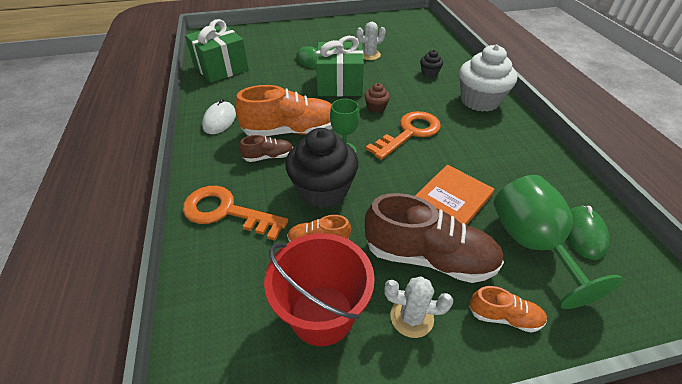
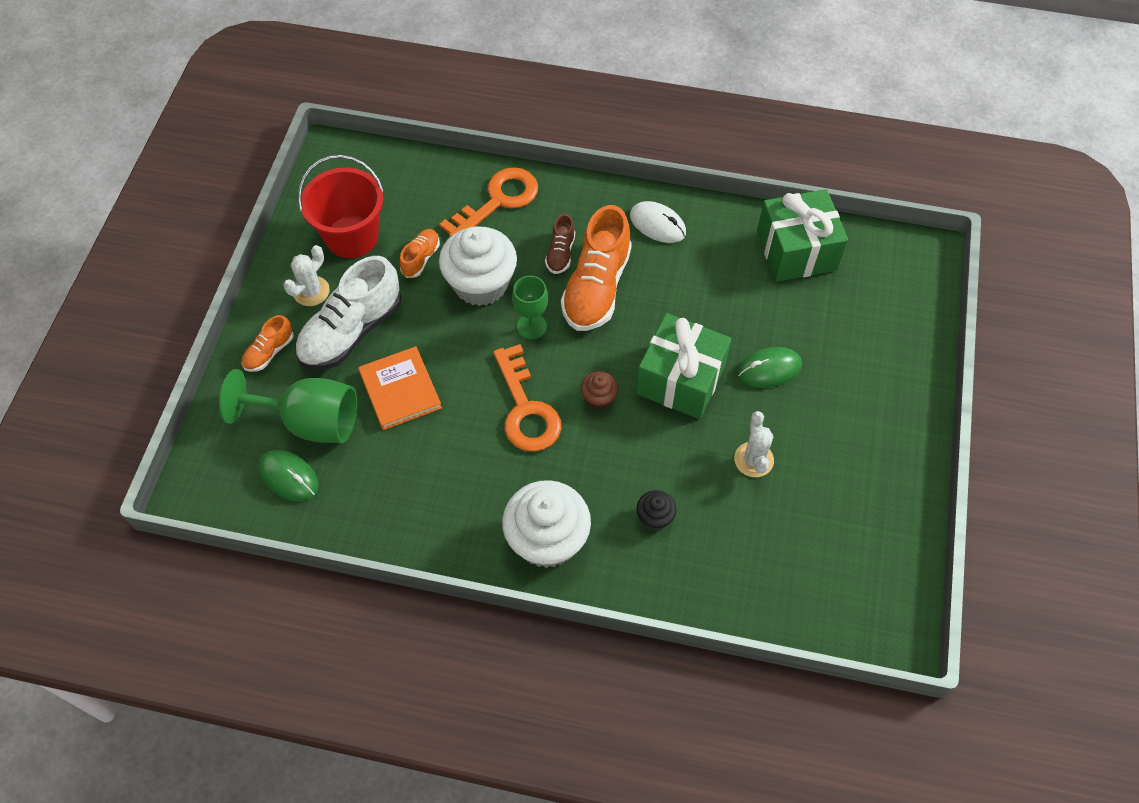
camera: 115 degrees right, 15 degrees up
black cupcake [285,128,359,208] -> white cupcake [439,226,517,306]
brown shoe [365,193,504,283] -> white shoe [295,256,402,370]

